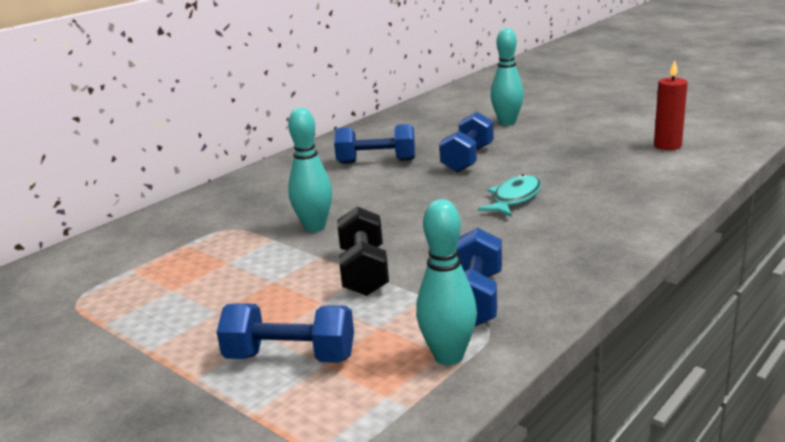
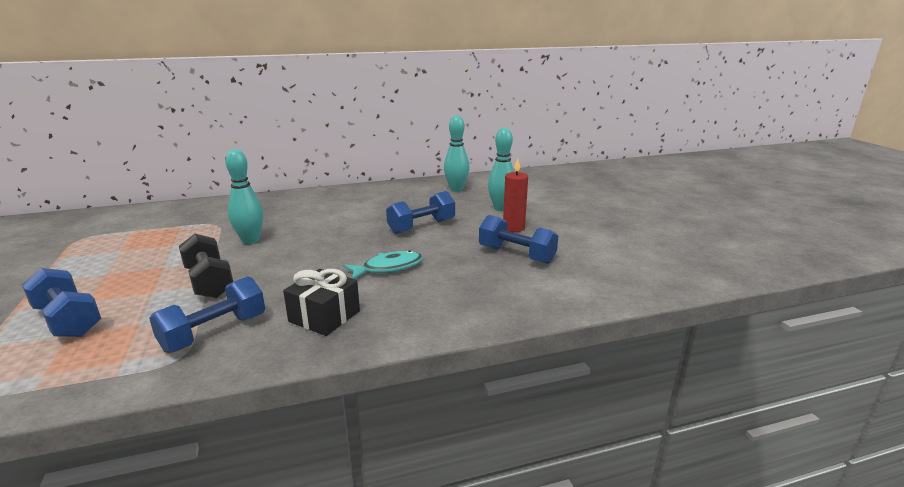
camera: 30 degrees right, 0 degrees up
blue dumbbell [334,124,415,164] -> blue dumbbell moved to [479,215,558,264]
black dumbbell [337,206,389,296] -> black dumbbell turned 60 degrees counterclockwise [179,234,233,299]
turquoise bowling pin [416,199,477,365] -> turquoise bowling pin moved to [444,115,470,192]
red candle [654,60,688,150] -> red candle moved to [503,158,528,232]
none -> black gift [283,269,360,336]

